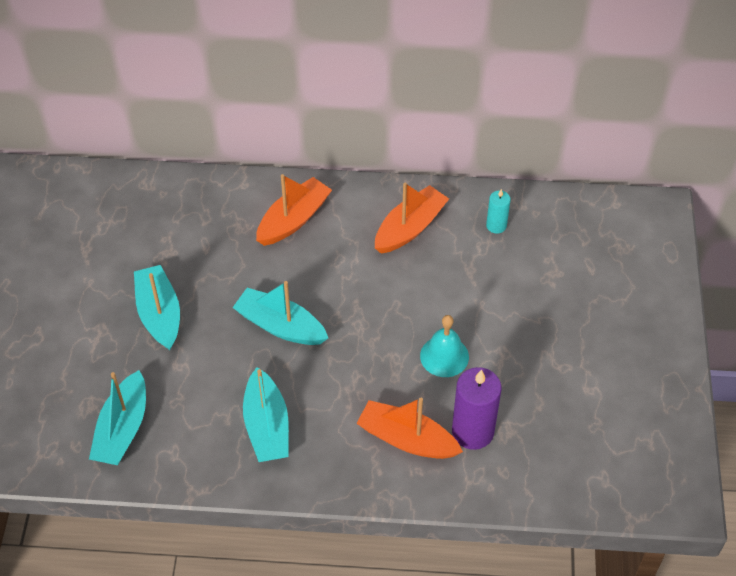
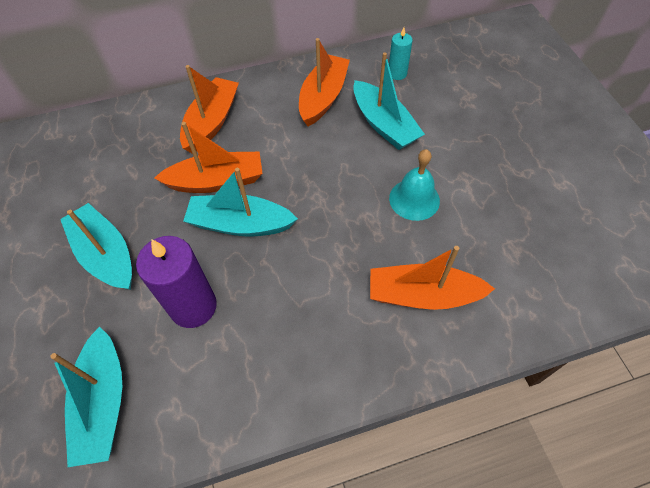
camera: 20 degrees left, 5 degrees up
turquoise boat [243,367,289,462] -> turquoise boat moved to [353,52,425,150]
purple candle [452,367,501,450] -> purple candle moved to [136,236,217,328]
none -> orange boat [154,122,263,193]

